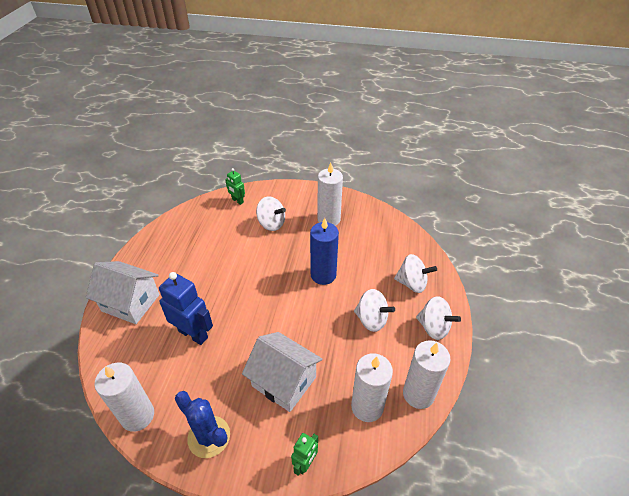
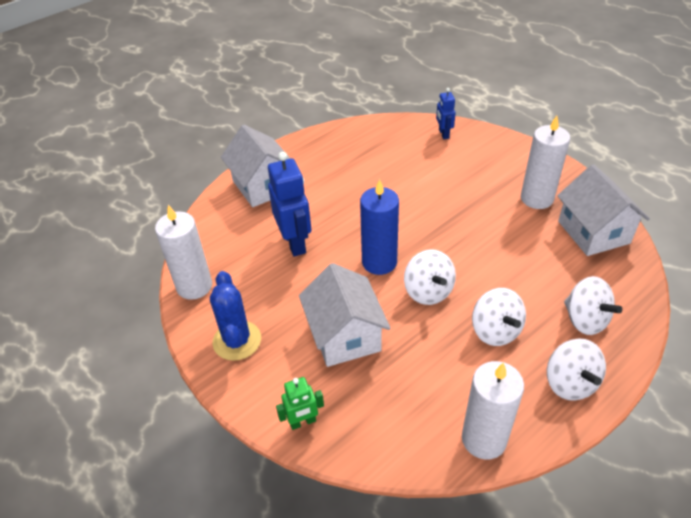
camera: 40 degrees right, 0 degrees up
green robot [225,168,245,205] -> blue robot [436,88,456,139]
white spinning top [256,196,286,231] -> white spinning top moved to [404,249,456,305]
blue candle [310,218,339,285] -> blue candle moved to [360,179,399,275]
white candle [351,353,393,422] -> none
none -> white house [557,164,650,256]

